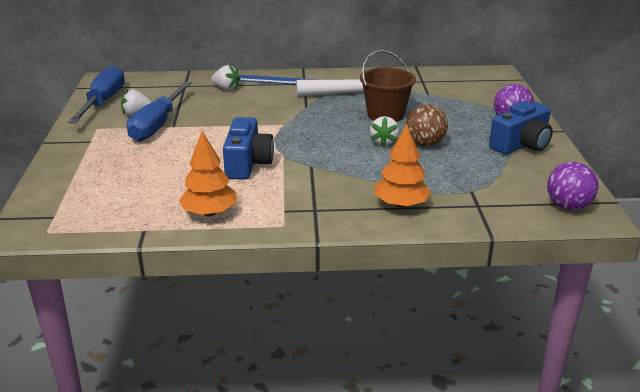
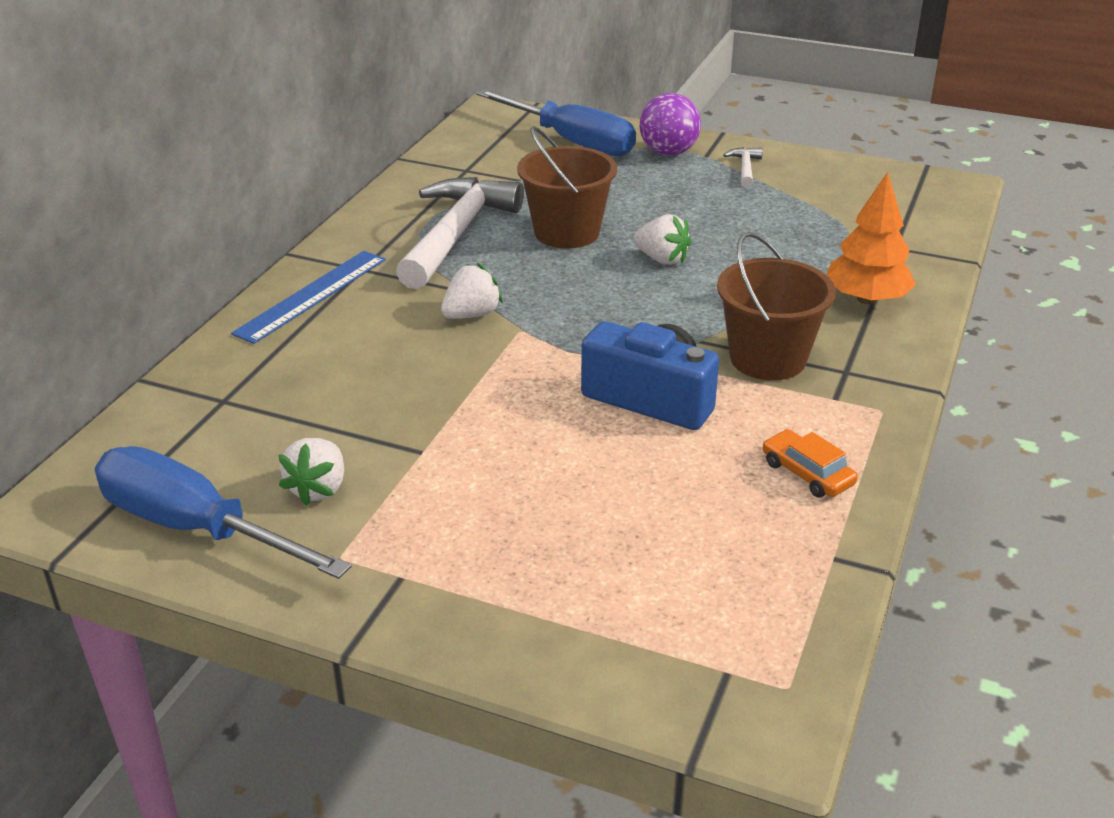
camera: 65 degrees left, 5 degrees up
blue screwdriver [127,82,192,142] -> blue screwdriver moved to [476,89,636,156]
orange tree [179,131,236,216] -> orange car [763,429,858,498]
white strawberry [211,65,240,91] -> white strawberry moved to [441,263,503,319]
brown ball [406,105,448,146] -> none
blue camera [489,101,553,154] -> white hammer [723,147,763,188]
purple ball [547,162,599,210] -> none
none -> brown bucket [717,232,836,380]

